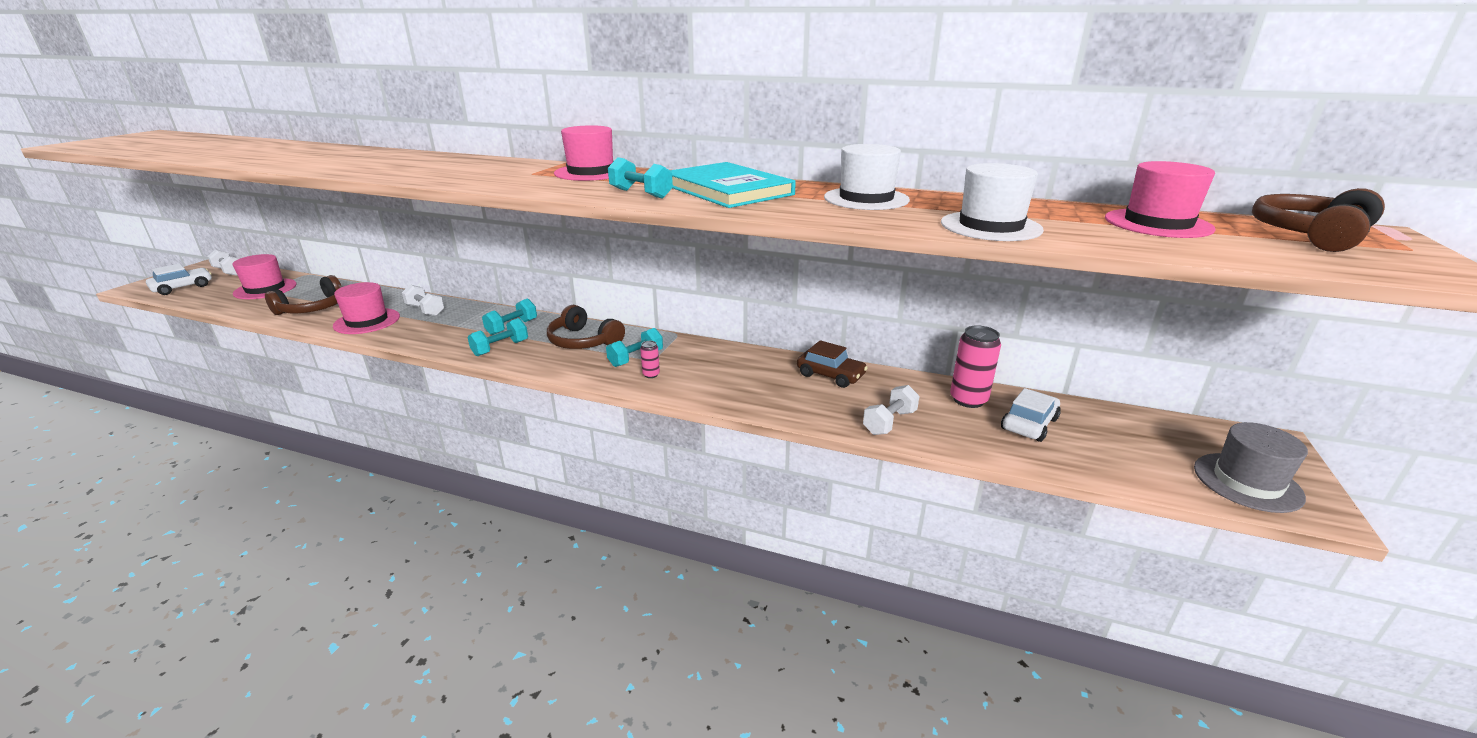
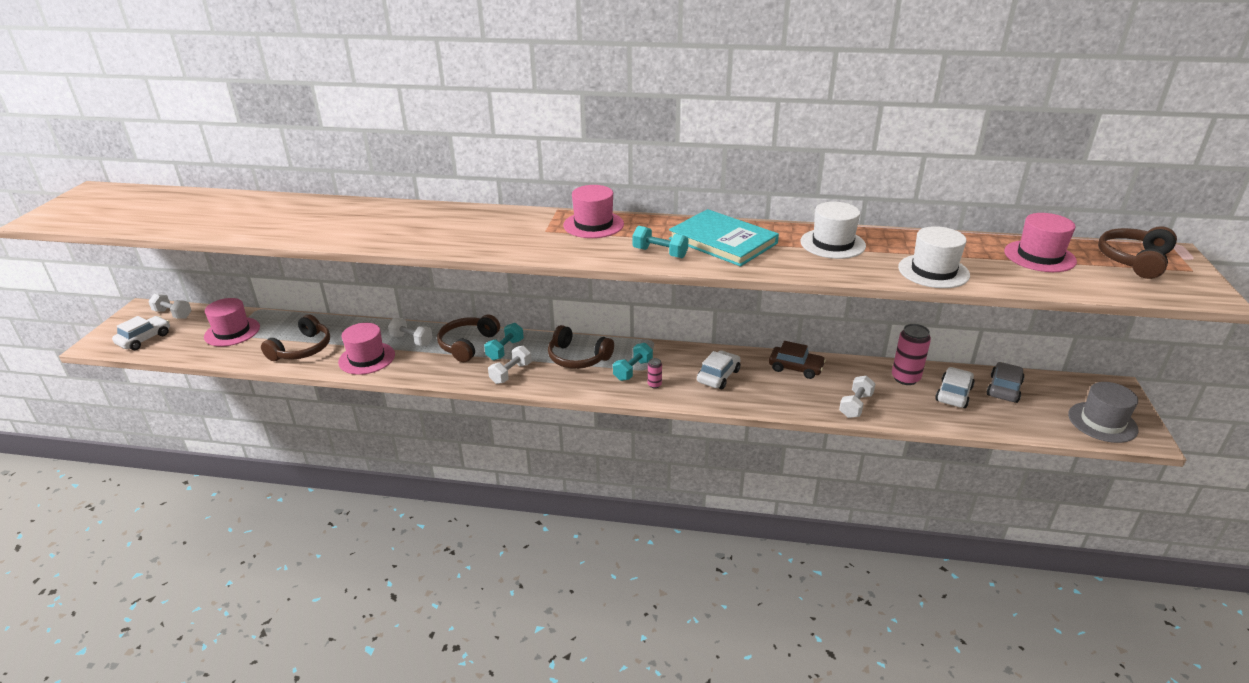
camera: 10 degrees left, 5 degrees up
turquoise dumbbell [468,318,528,356] -> white dumbbell [488,346,532,384]
none -> brown headphones [437,315,500,362]
none -> white car [697,351,741,389]
none -> grey car [987,362,1025,403]

